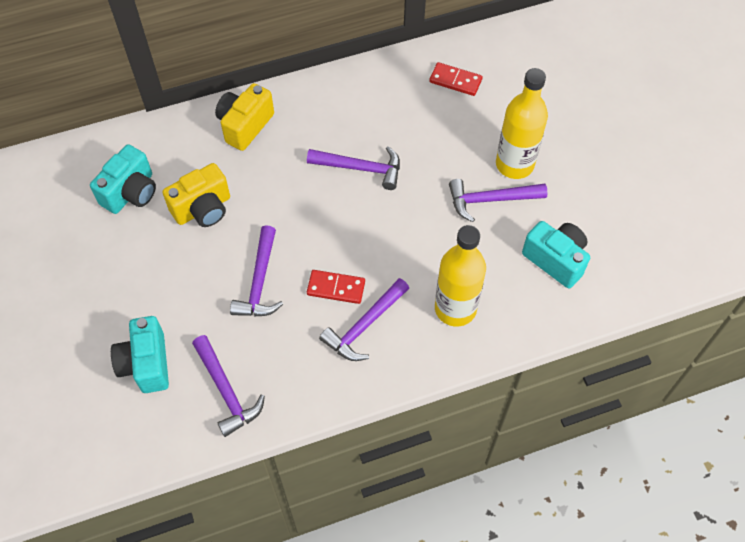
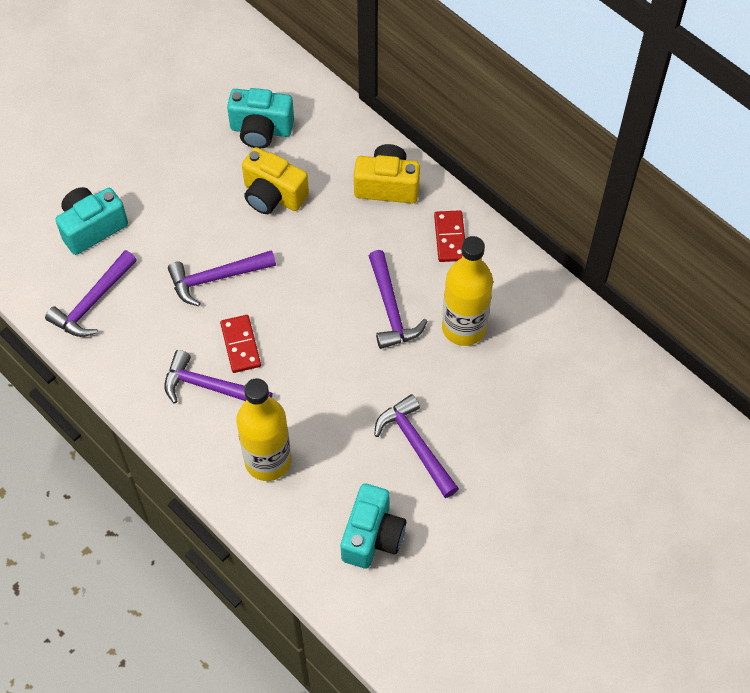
camera: 65 degrees right, 0 degrees up
red domino [429,62,483,96] -> red domino moved to [434,210,465,262]
yellow bottle [496,68,548,179] -> yellow bottle moved to [442,236,493,346]

